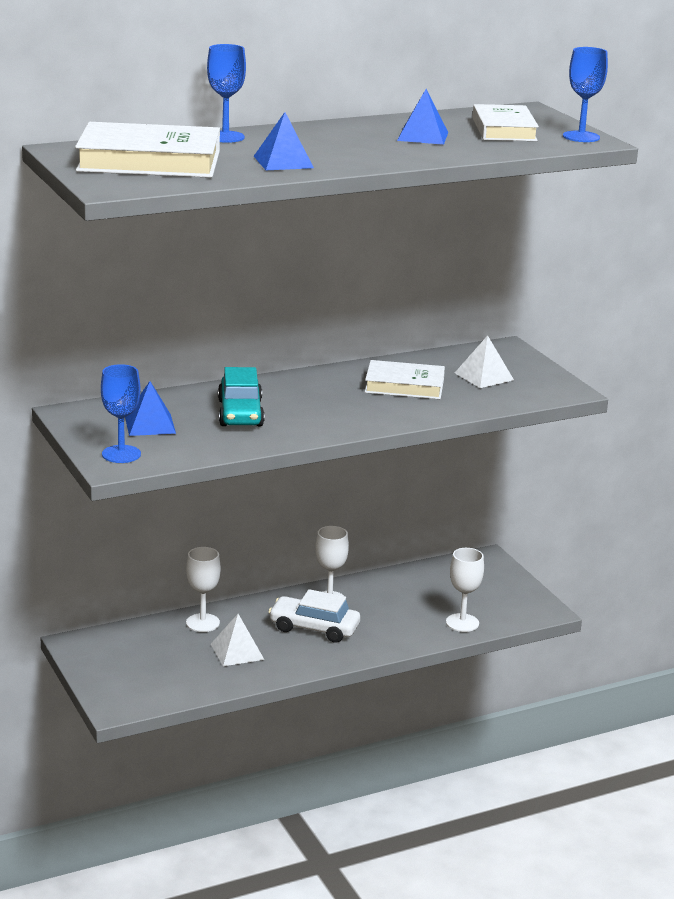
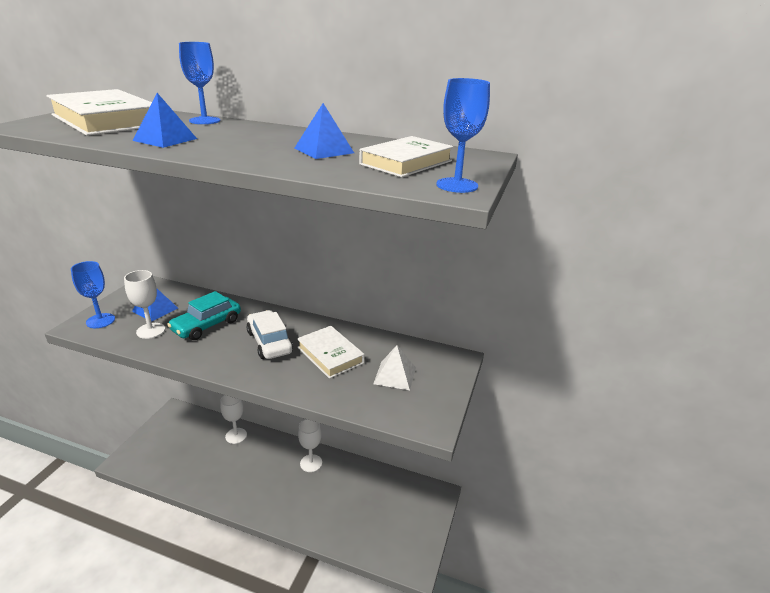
camera: 45 degrees right, 5 degrees up
white pyramid [211,614,264,666] -> none
white car [269,589,360,643] -> white car moved to [246,310,293,359]
white goblet [446,548,484,632] -> white goblet moved to [124,270,165,339]

